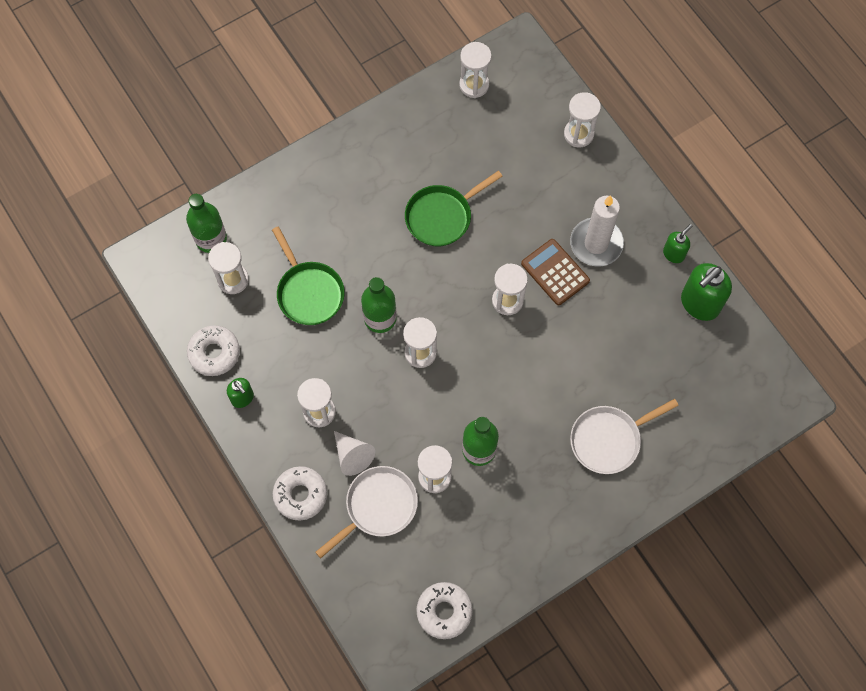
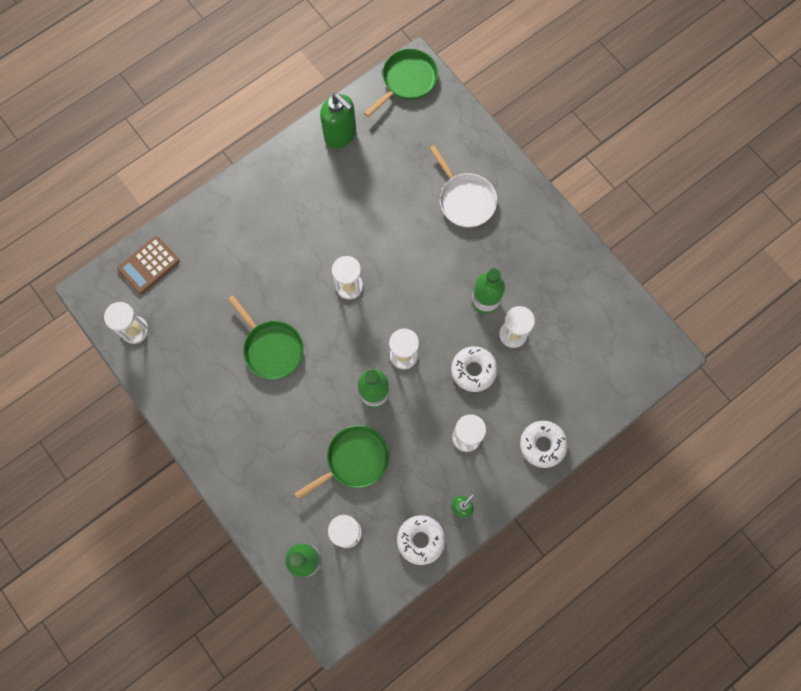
camera: 95 degrees left, 5 degrees up
white pan [315,466,418,558] -> none
white cone [334,431,375,476] -> none
white donut [416,582,473,639] -> white donut moved to [451,346,498,392]
brown calculator [521,239,590,305] -> brown calculator moved to [117,236,180,294]
white hourglass [564,92,601,147] -> none
white candle [570,195,624,266] -> none
green soap dispenser [663,224,692,263] -> none
none -> green pan [364,49,438,117]

